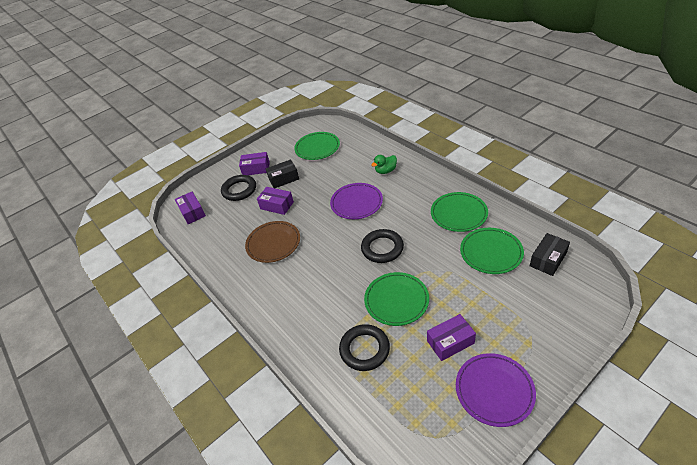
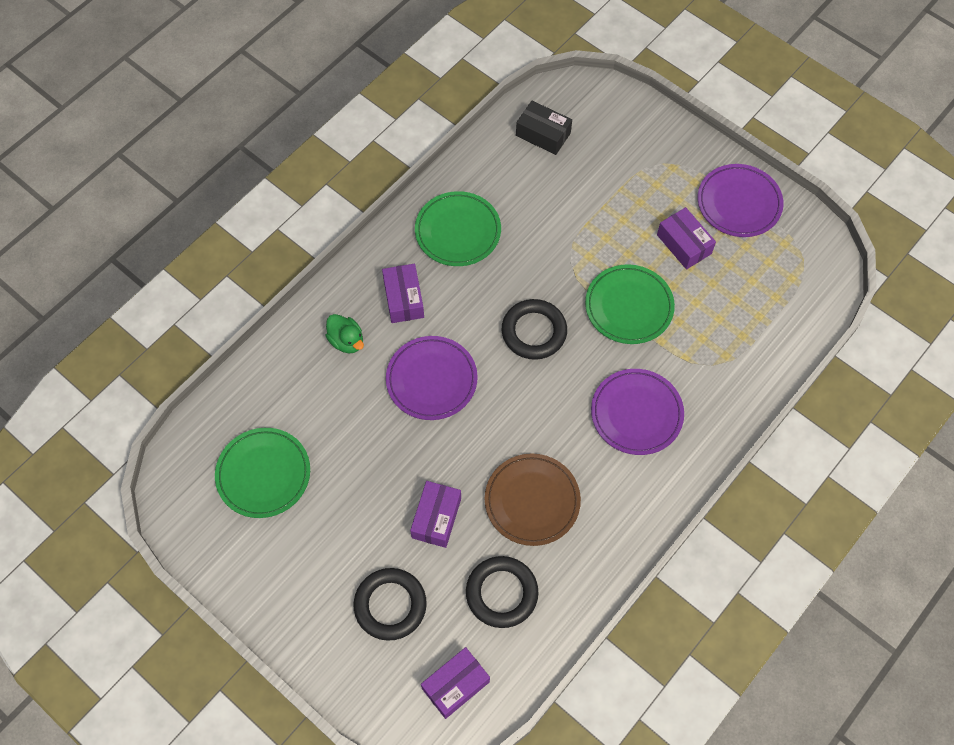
camera: 105 degrees left, 20 degrees up
purple box [239,152,270,175] -> purple box moved to [382,264,424,323]
black box [266,159,299,188] -> none
black ring [339,324,390,371] -> black ring moved to [466,556,538,628]
green plate [460,228,524,274] -> none
none -> purple plate [591,369,684,455]

